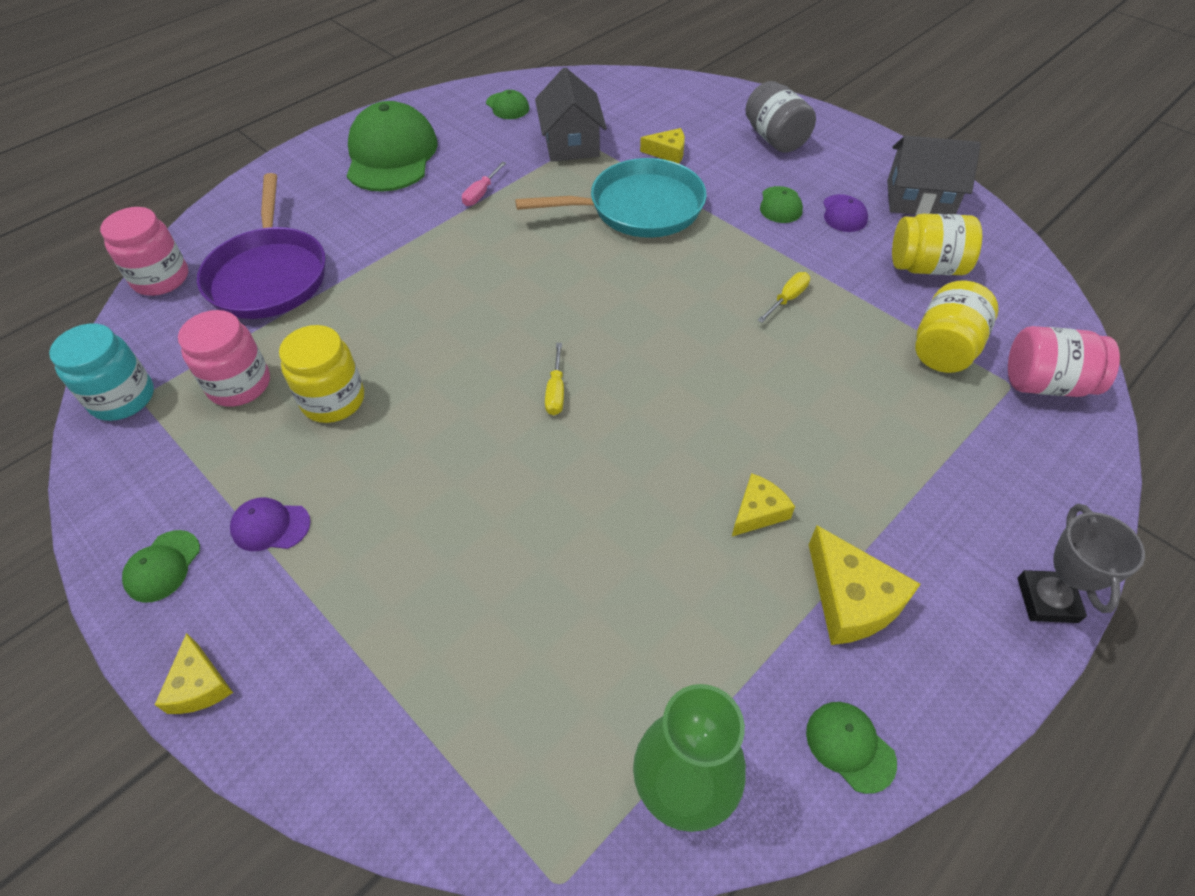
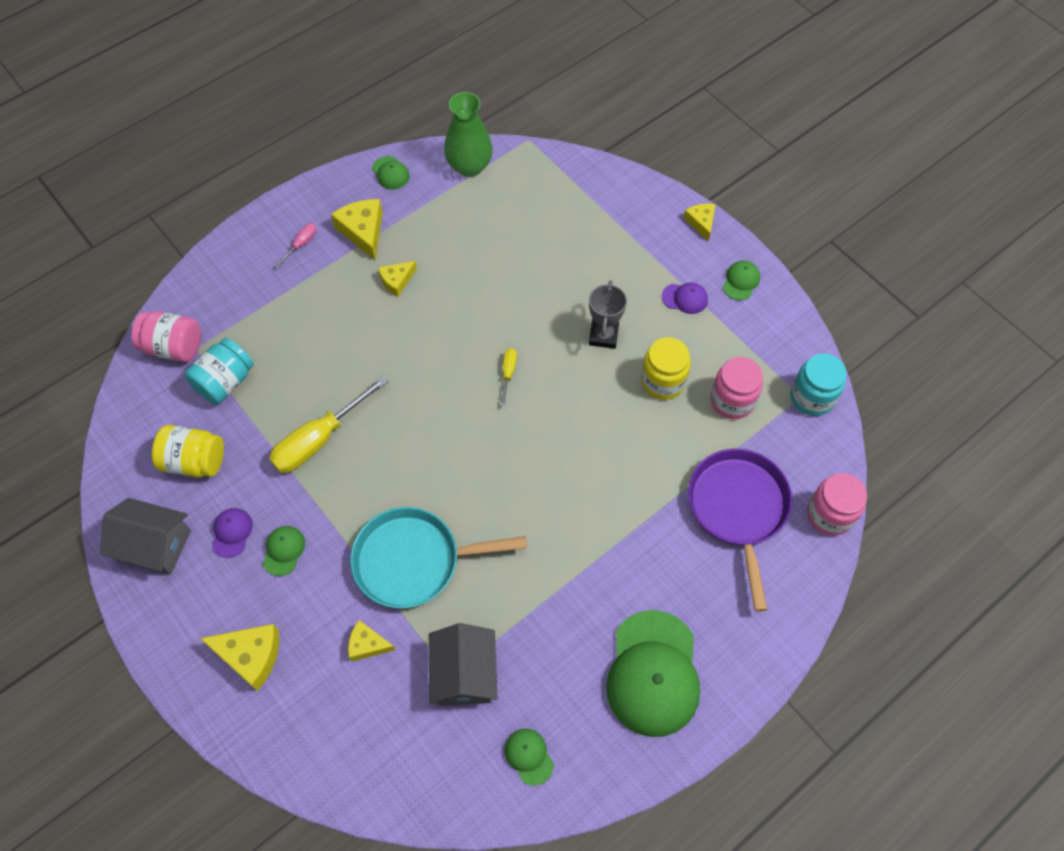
camera: 175 degrees left, 10 degrees up
pink screwdriver [462,161,506,206] -> pink screwdriver moved to [275,223,317,268]
grey jar [745,81,816,153] -> yellow cheese [200,624,279,691]
yellow screwdriver [758,272,810,323] -> yellow screwdriver [269,376,389,473], size x2.14
yellow jar [915,281,998,373] -> turquoise jar [185,338,254,404]
grey trophy [1017,504,1145,623] -> grey trophy moved to [589,281,627,349]

